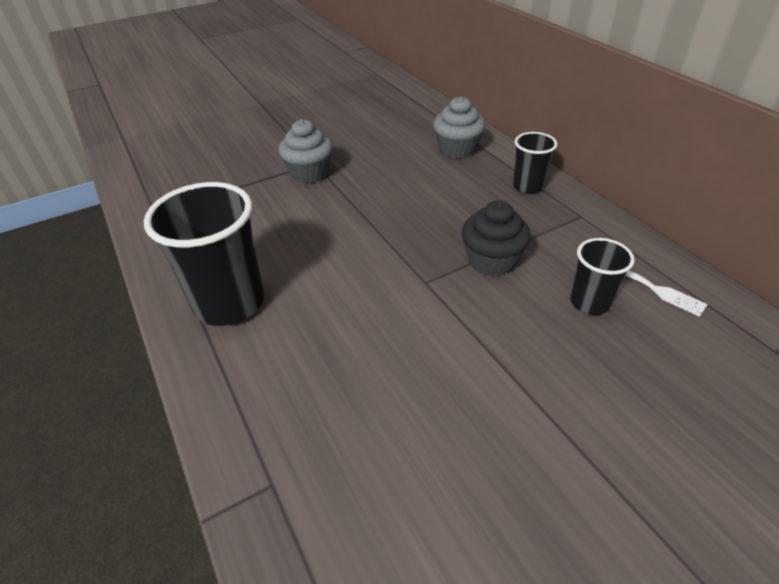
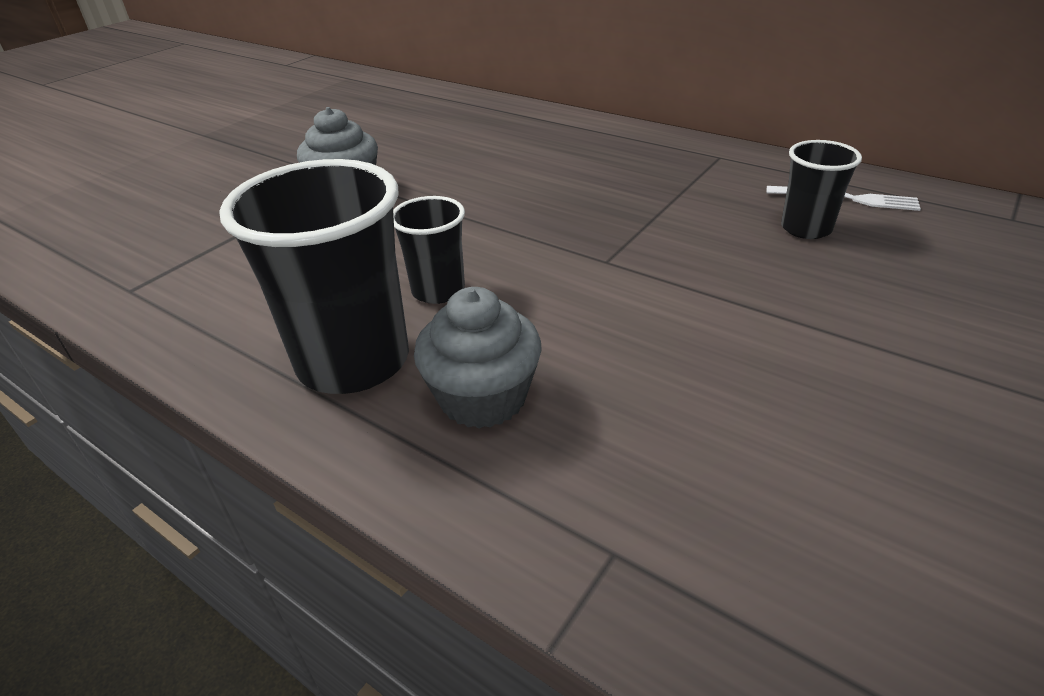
camera: 25 degrees left, 5 degrees down
grey cupcake [433,96,485,159] -> grey cupcake moved to [414,287,542,428]
black cupcake [462,200,531,277] -> none
black cup [513,132,557,193] -> black cup moved to [393,196,465,304]

